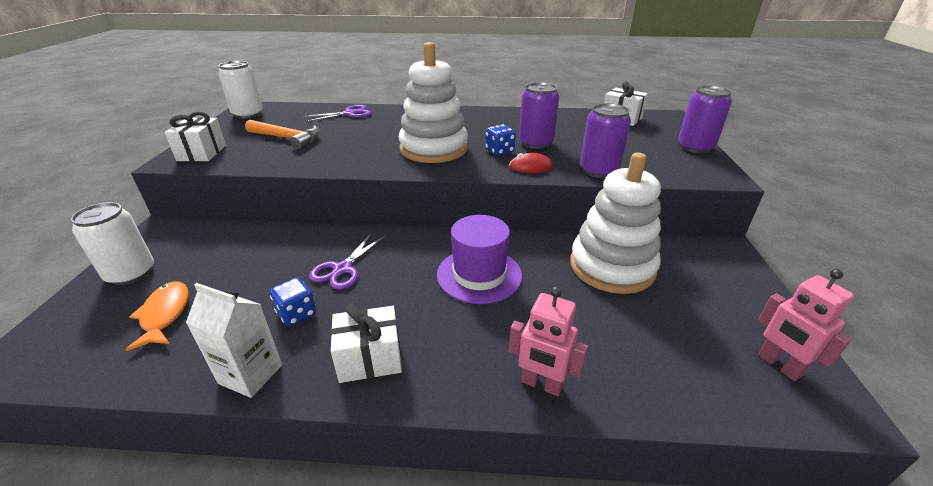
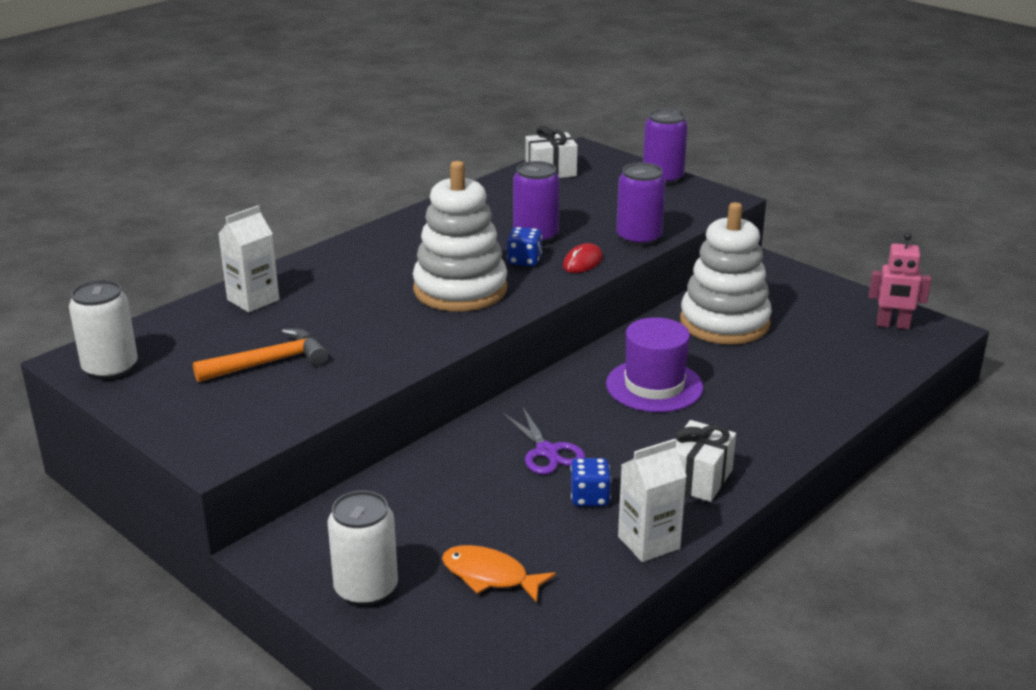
camera: 50 degrees left, 5 degrees down
white gift [165,112,226,161] -> none
purple scissors [303,105,371,122] -> white carton [218,205,279,312]
pink robot [509,286,588,396] -> none

